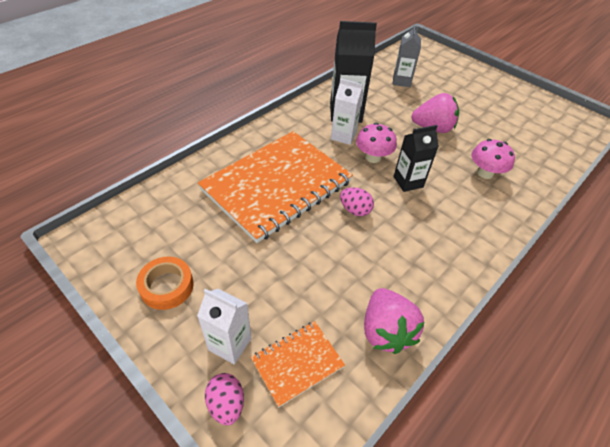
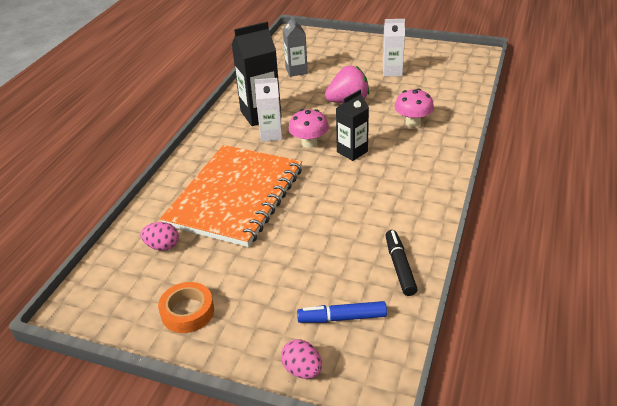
camera: 20 degrees left, 10 degrees down
white carton [197,289,251,365] -> white carton moved to [383,19,405,77]
orange notebook [251,321,345,407] -> blue marker [297,301,387,323]
pink egg [340,187,374,216] -> pink egg moved to [140,222,179,251]
pink strawberry [364,288,424,354] -> black marker [385,230,418,296]

